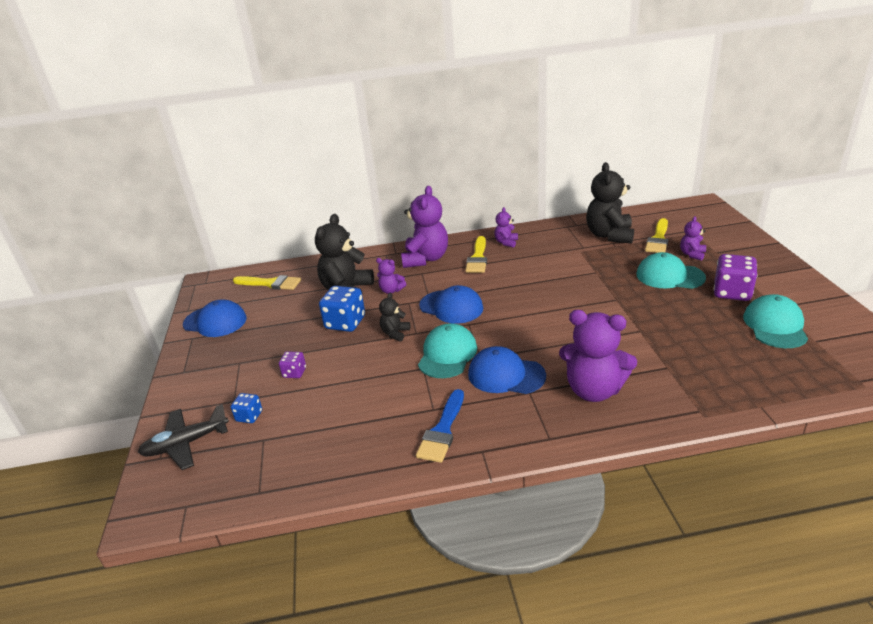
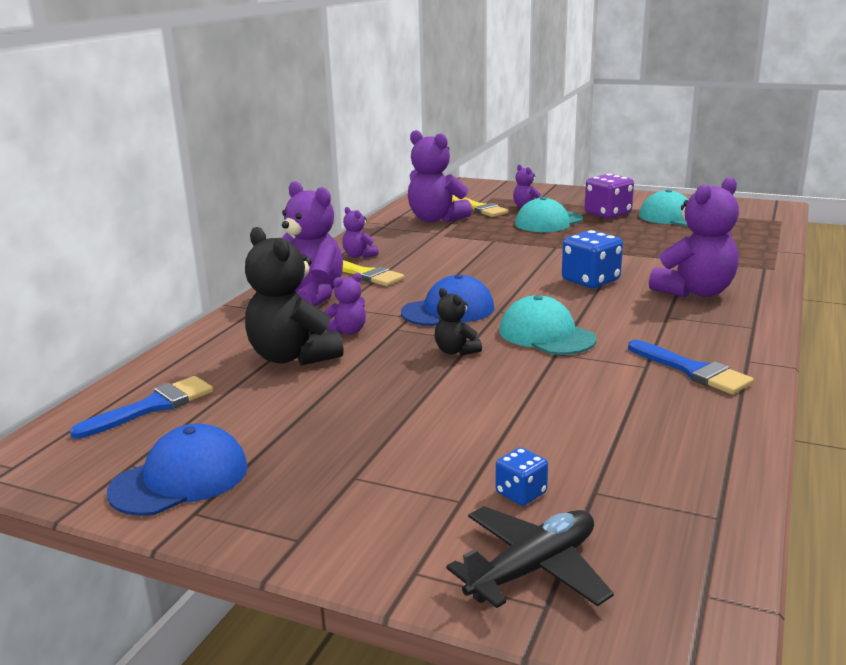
camera: 60 degrees left, 10 degrees down
black plane [138,404,229,470] -> black plane turned 135 degrees counterclockwise [446,506,614,608]
yellow brush [233,275,301,290] -> blue brush [70,376,213,439]
purple dice [279,351,306,378] -> none
blue dice [319,286,365,332] -> blue dice moved to [562,230,623,288]
blue cap [468,346,546,394] -> none
black teddy bear [586,162,634,244] -> purple teddy bear [408,130,472,222]

